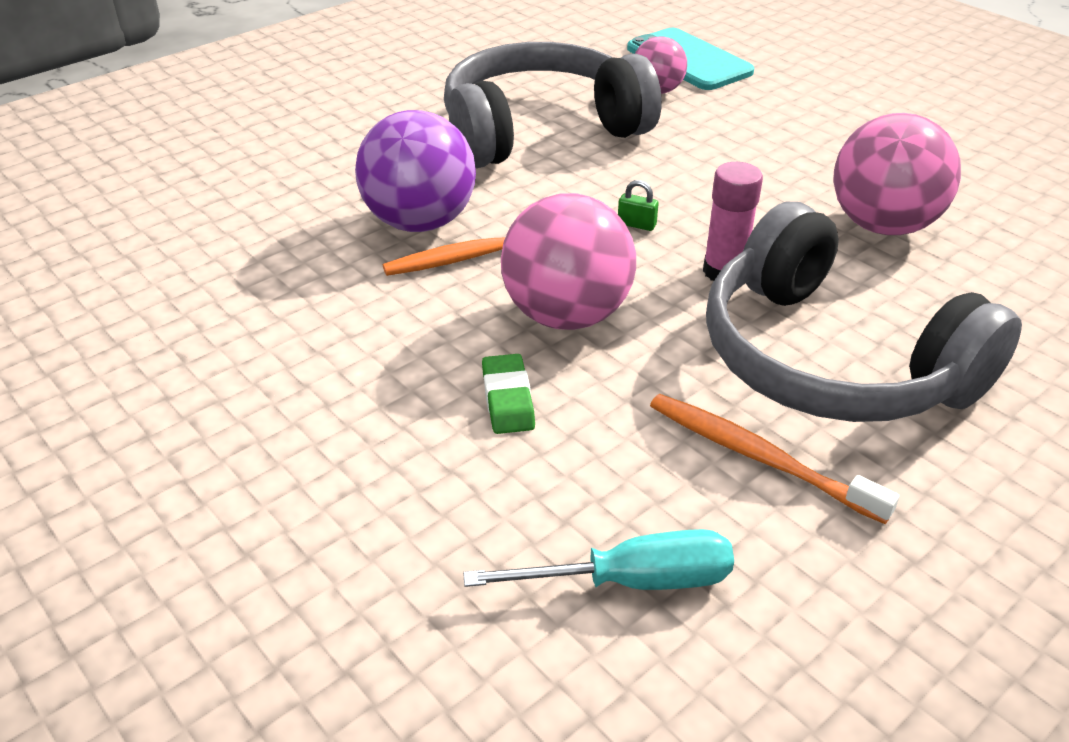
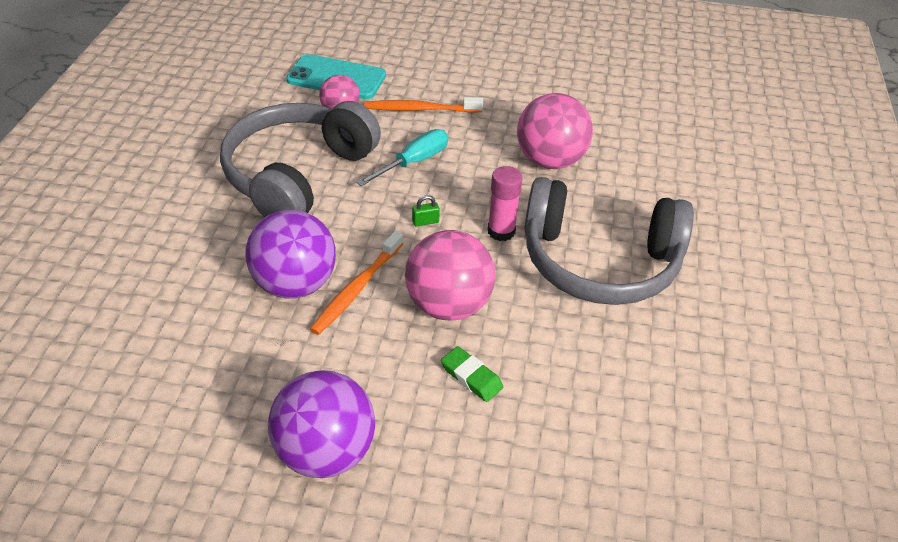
camera: 40 degrees left, 5 degrees up
turquoise screwdriver [463,529,734,590] -> turquoise screwdriver moved to [356,129,448,186]
orange toothbrush [650,394,900,524] -> orange toothbrush moved to [364,97,483,113]
none -> purple ball [268,370,375,478]

